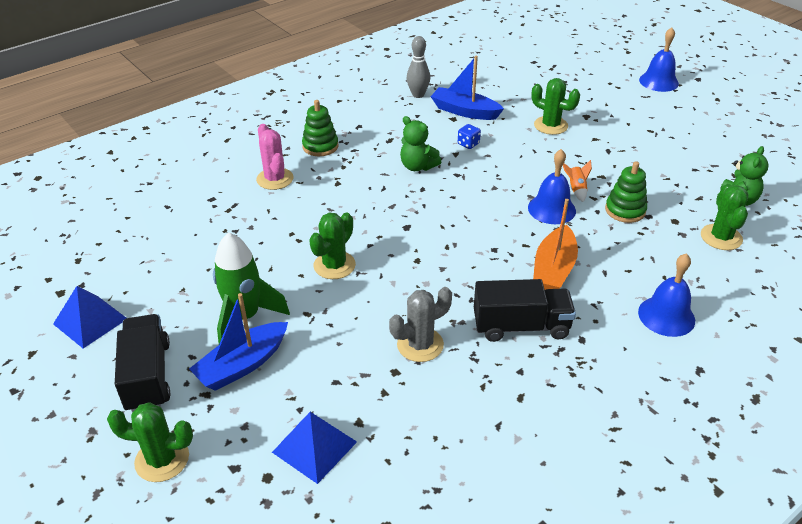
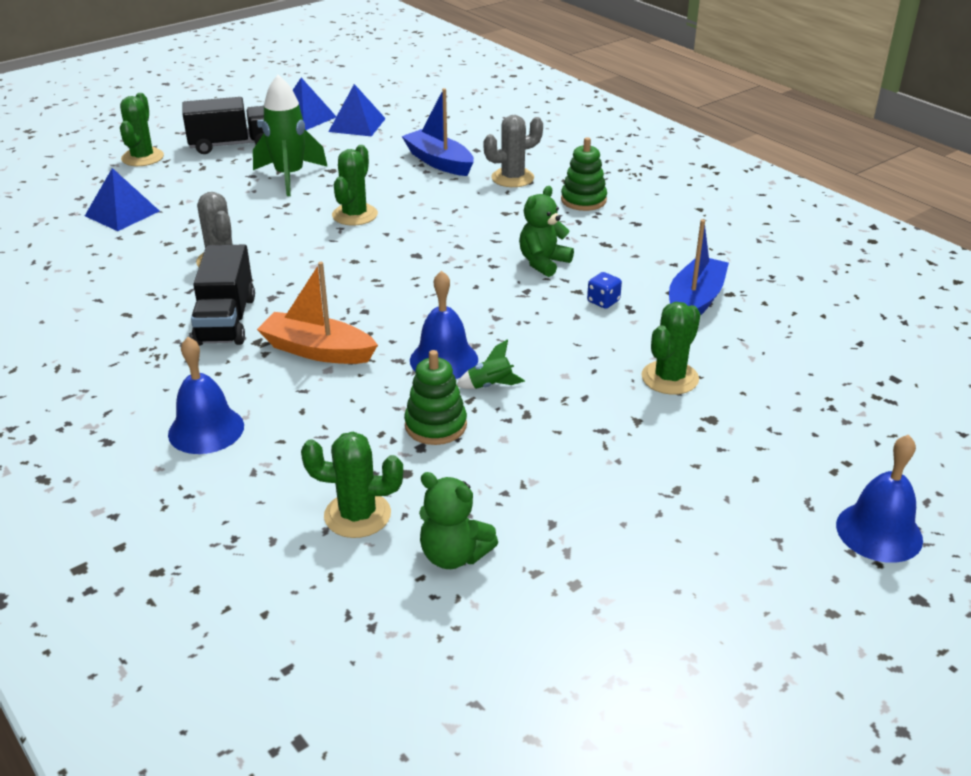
camera: 90 degrees right, 5 degrees down
blue boat [189,293,288,391] -> blue boat moved to [402,88,474,176]
pink cactus [256,124,294,190] -> grey cactus [484,115,543,187]
green cactus [309,213,356,279] -> green cactus turned 75 degrees clockwise [332,145,378,226]
grey bowling pin [406,36,430,98] -> none
orange rocket [563,160,592,202] -> green rocket [457,339,525,389]
none -> blue pyramid [328,84,386,137]

